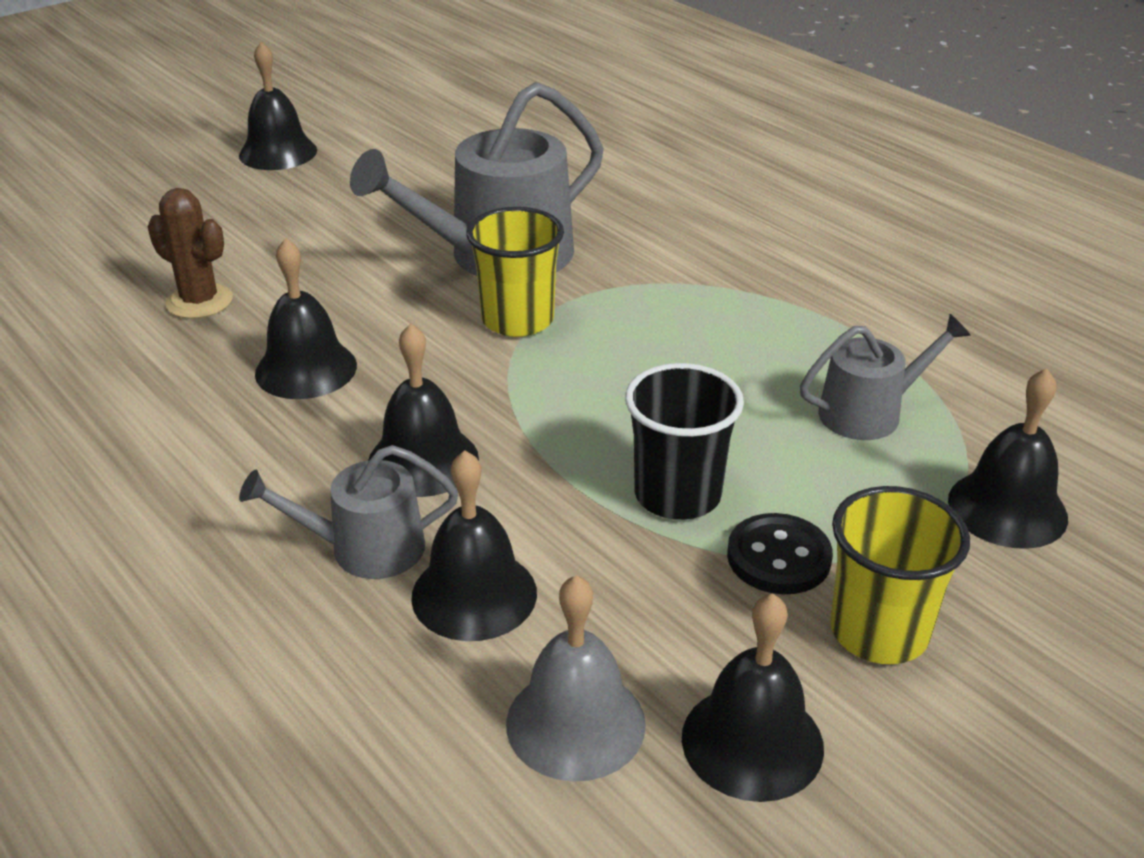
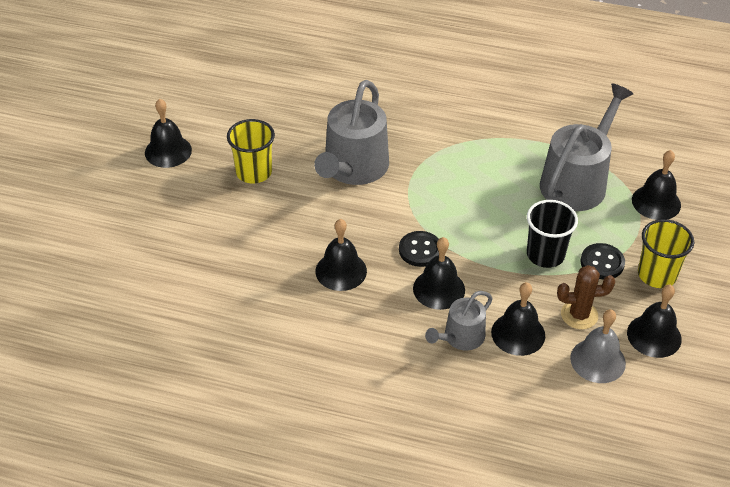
camera: 35 degrees left, 10 degrees up
brown cactus [148,188,233,319] -> brown cactus moved to [557,265,615,329]
yellow cup [466,207,564,337] -> yellow cup moved to [227,119,275,183]
grey watering can [800,314,971,440] -> grey watering can [540,83,633,211], size x1.82
none -> black button [399,231,439,267]

